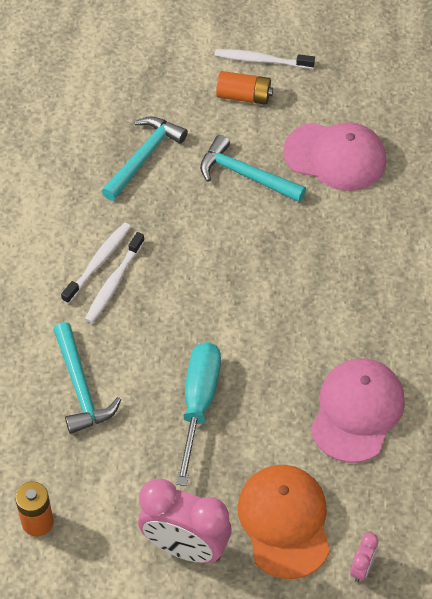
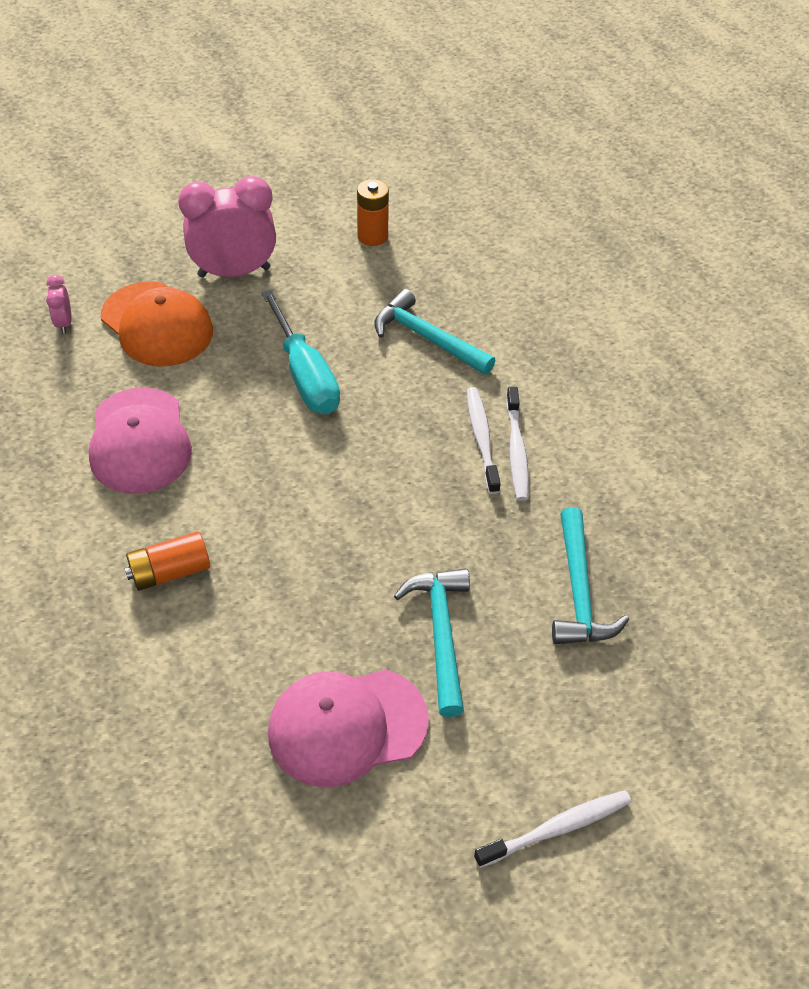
camera: 145 degrees right, 5 degrees down
turquoise hammer [200,135,306,202] -> turquoise hammer turned 90 degrees counterclockwise [394,568,470,717]
orange battery [216,71,273,105] -> orange battery moved to [125,531,210,591]

